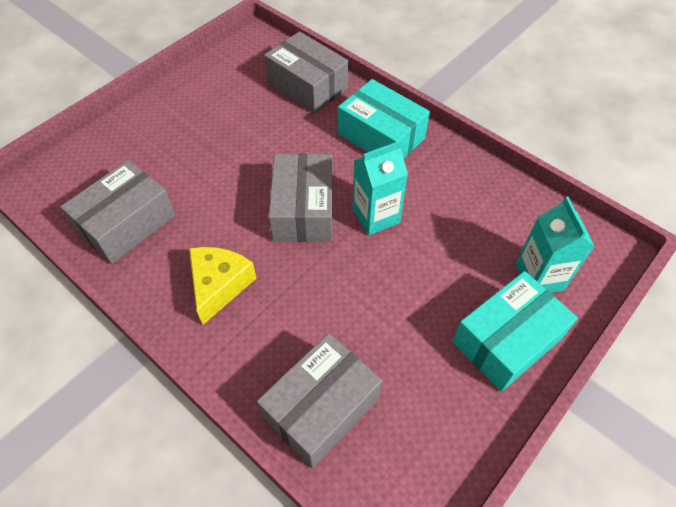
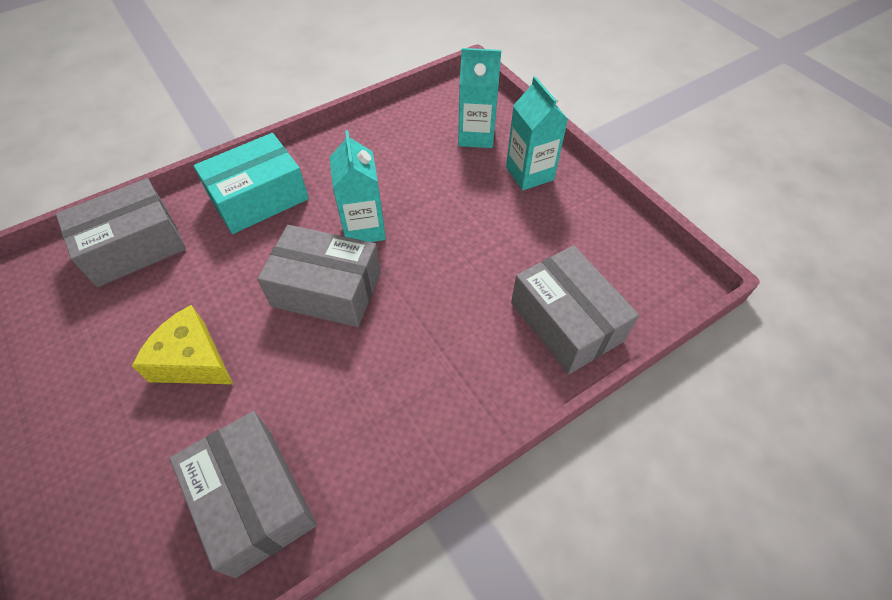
camera: 75 degrees left, 0 degrees up
yellow cheese [189,247,256,325] -> yellow cheese moved to [132,305,233,384]
turquoise box [453,271,578,392] -> turquoise carton [506,76,568,190]

